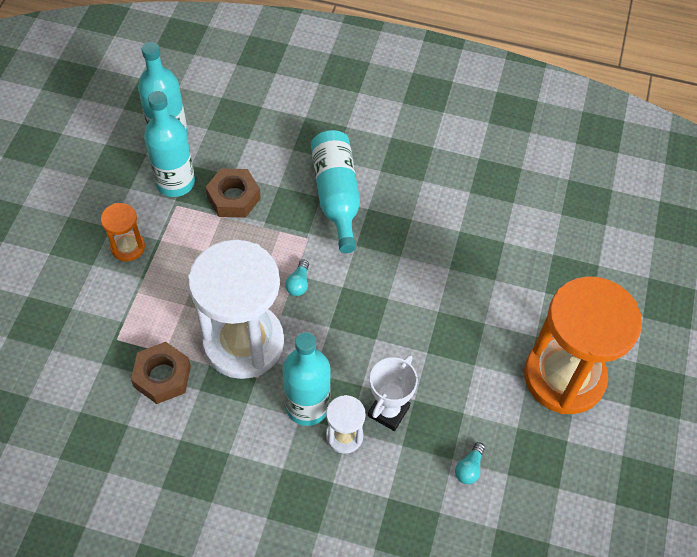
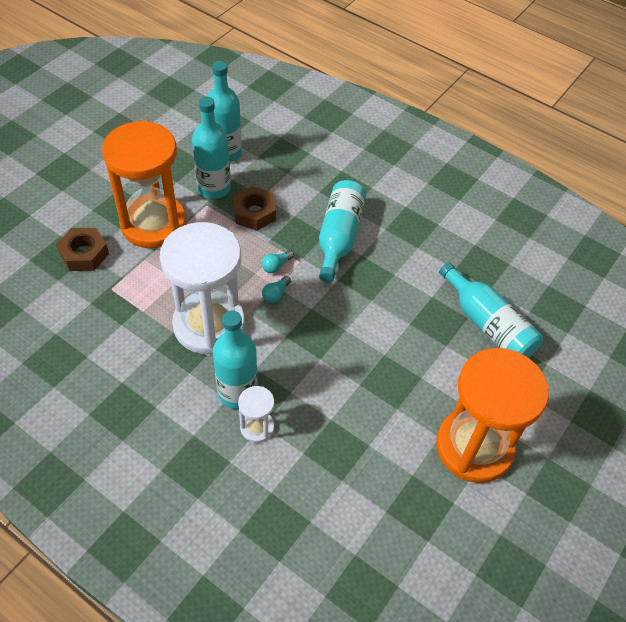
camera: 20 degrees right, 5 degrees down
orange hourglass [101,203,145,261] -> orange hourglass [102,120,186,248], size x2.27
brown nut [131,342,191,404] -> brown nut moved to [56,228,109,271]
white trophy [368,355,418,431] -> none
turquoise light bulb [455,442,485,484] -> turquoise light bulb moved to [262,250,294,273]
none -> turquoise bottle [439,262,543,358]

